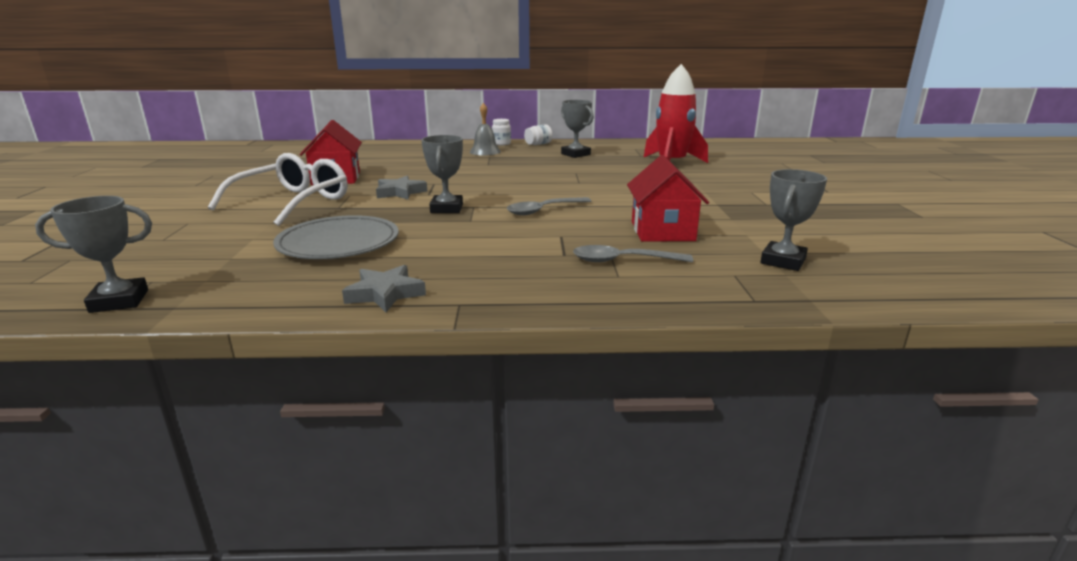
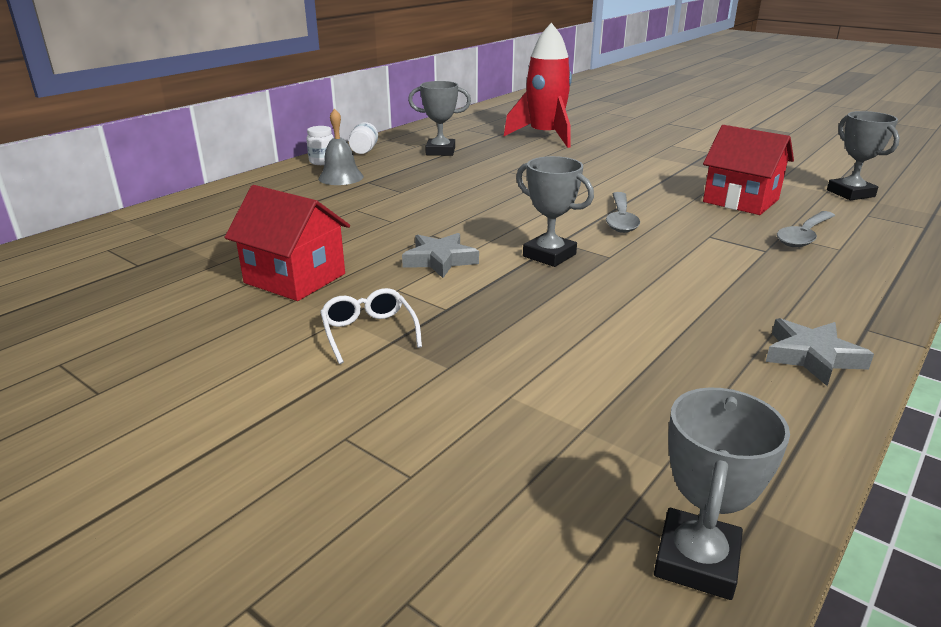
camera: 50 degrees left, 5 degrees up
white glasses [208,153,347,226] -> white glasses [320,288,422,364], size x0.49
grey plate [273,215,399,259] -> none

